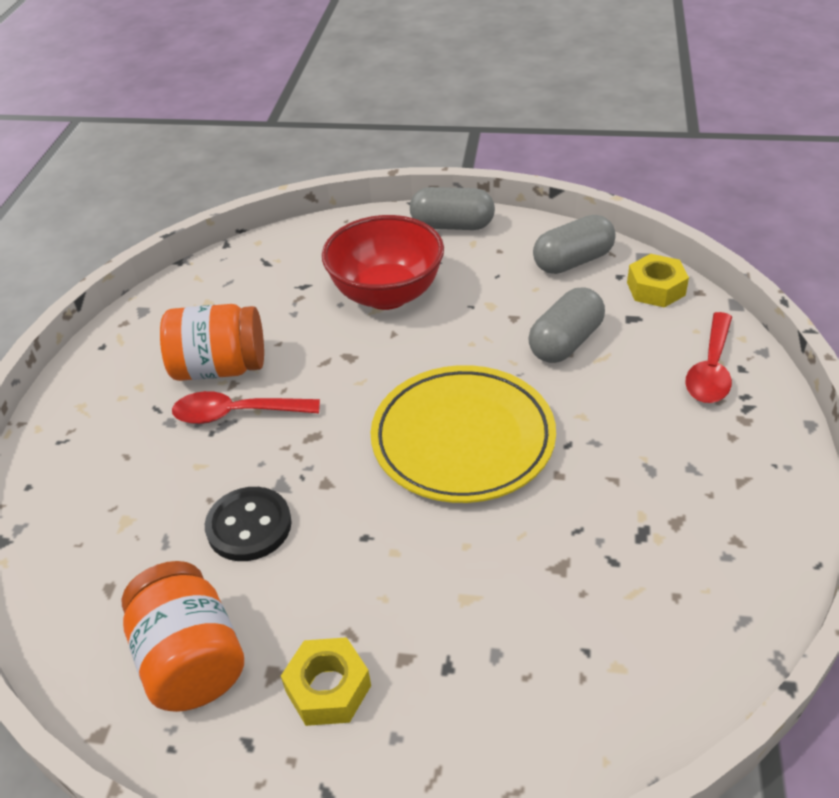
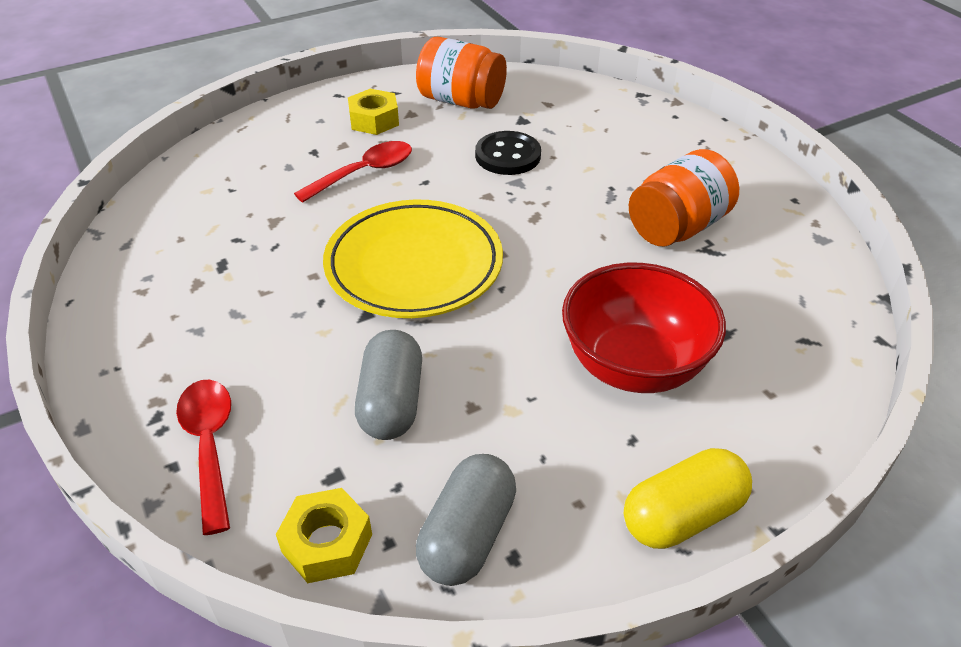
camera: 140 degrees right, 0 degrees up
red spoon [172,391,320,424] -> red spoon moved to [294,141,412,203]
grey capsule [410,187,495,230] -> yellow capsule [624,448,752,549]

